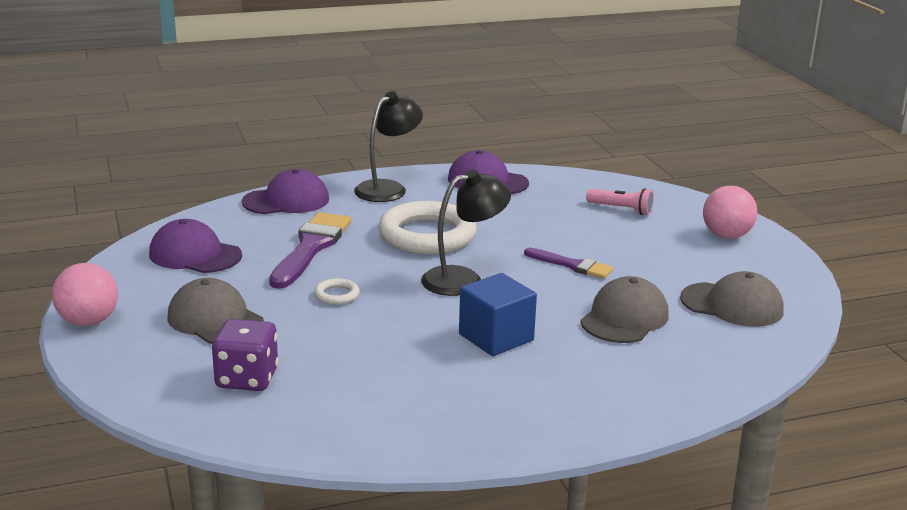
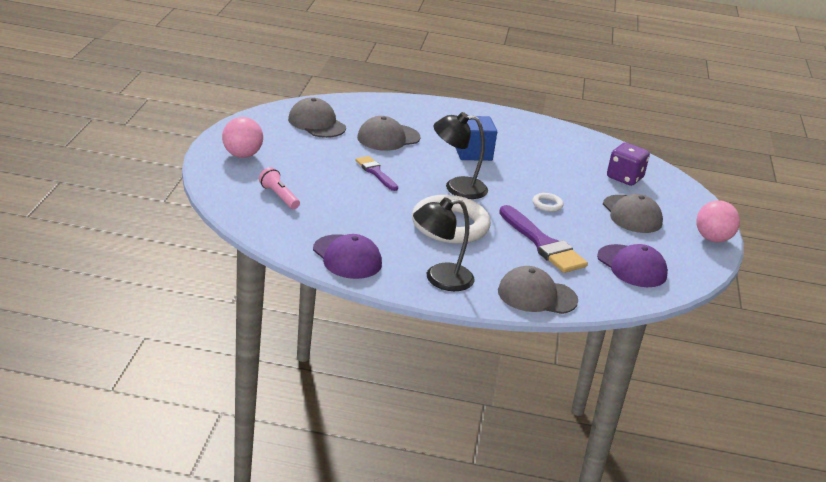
camera: 155 degrees left, 5 degrees up
purple cap [242,169,329,214] -> grey cap [498,266,578,314]
purple brush [269,212,351,289] -> purple brush turned 75 degrees counterclockwise [499,205,588,273]

